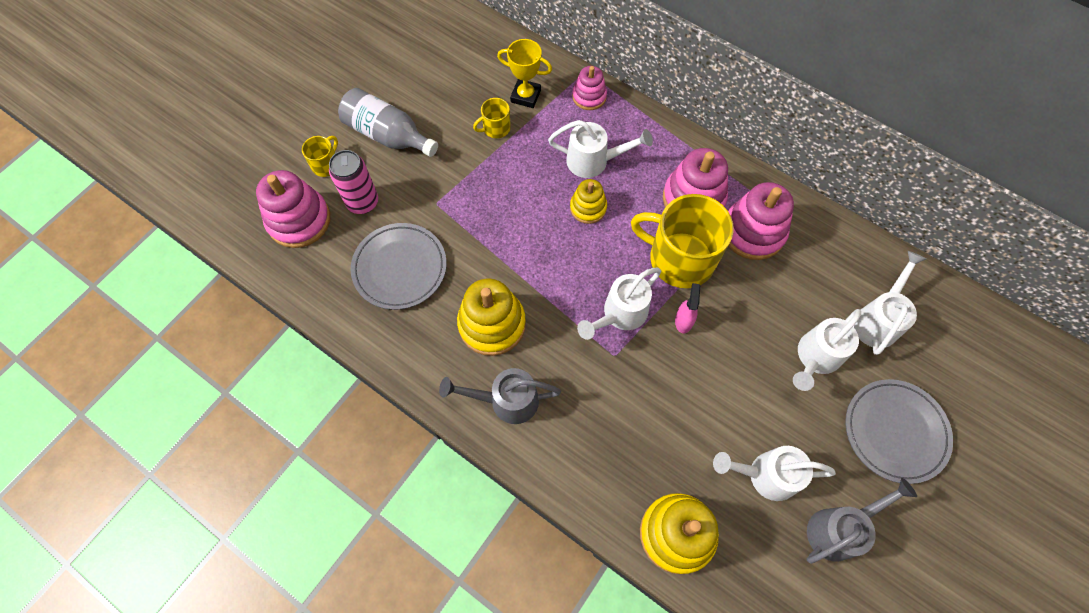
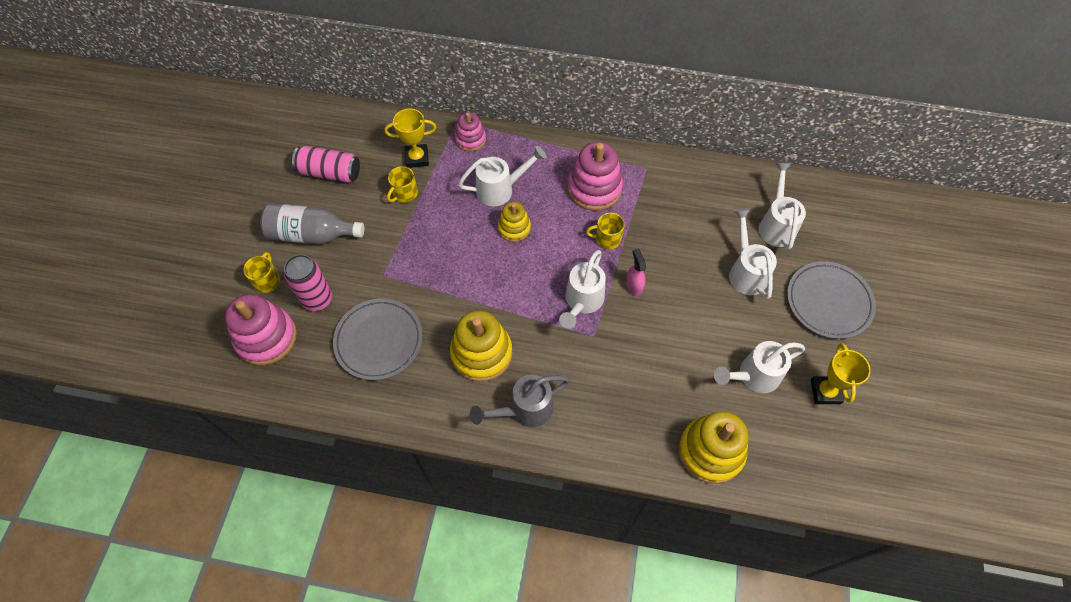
camera: 25 degrees left, 5 degrees down
yellow mug [631,194,734,288] -> yellow mug [586,213,625,249], size x0.45
pink stacking toy [728,182,794,260] -> none
white watering can [793,309,861,391] -> white watering can turned 150 degrees clockwise [729,208,777,299]
grey watering can [807,478,917,564] -> yellow trophy [811,343,871,404]
none -> pink can [292,146,360,183]

